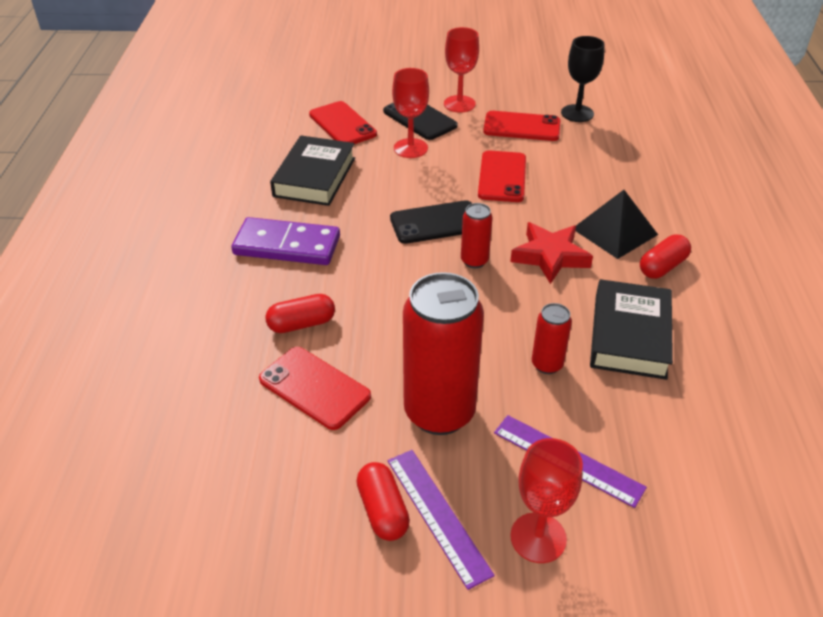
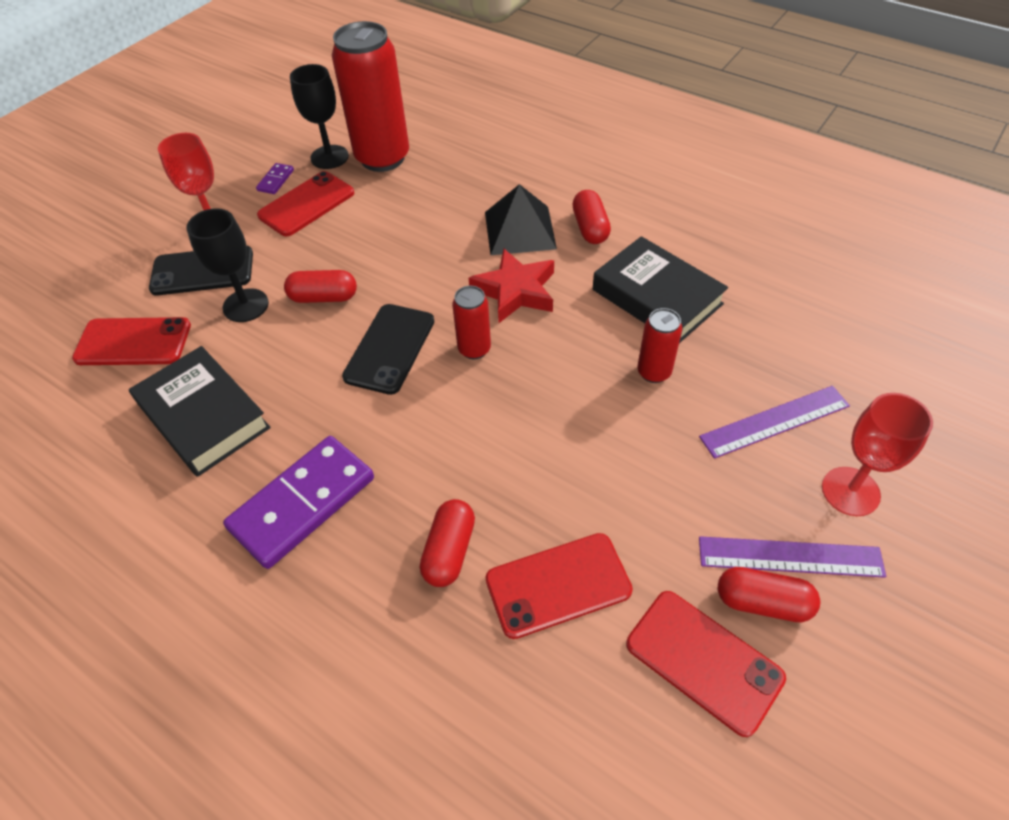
camera: 55 degrees left, 10 degrees up
red goblet [392,68,429,158] -> black goblet [187,208,269,322]
red can [403,272,484,435] -> red can moved to [332,21,409,172]
red phone [478,151,526,202] -> red phone moved to [626,591,786,737]
none -> purple domino [256,163,294,194]
none -> red capsule [284,270,357,303]

